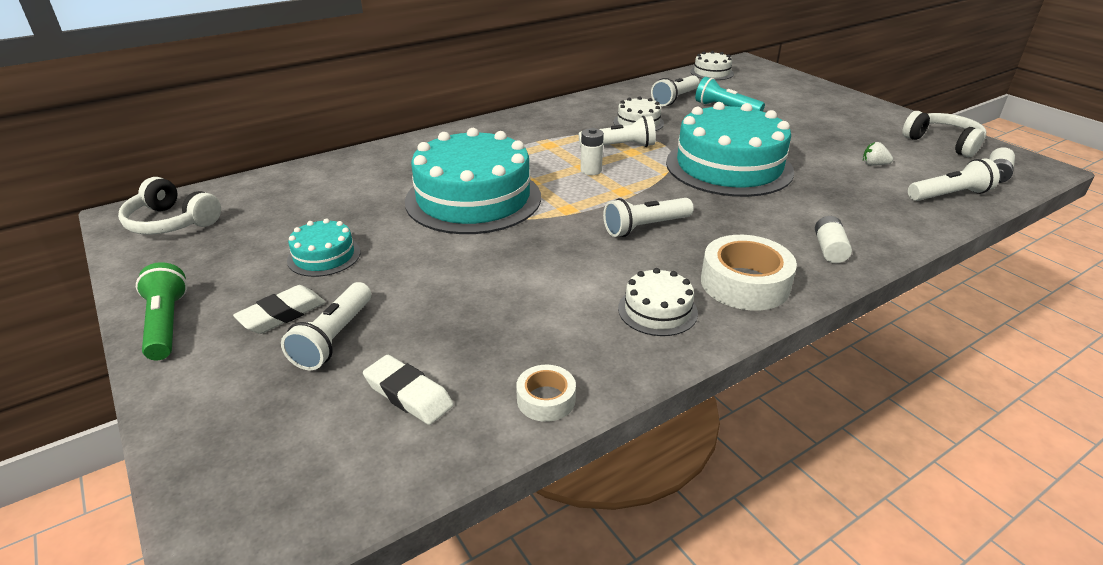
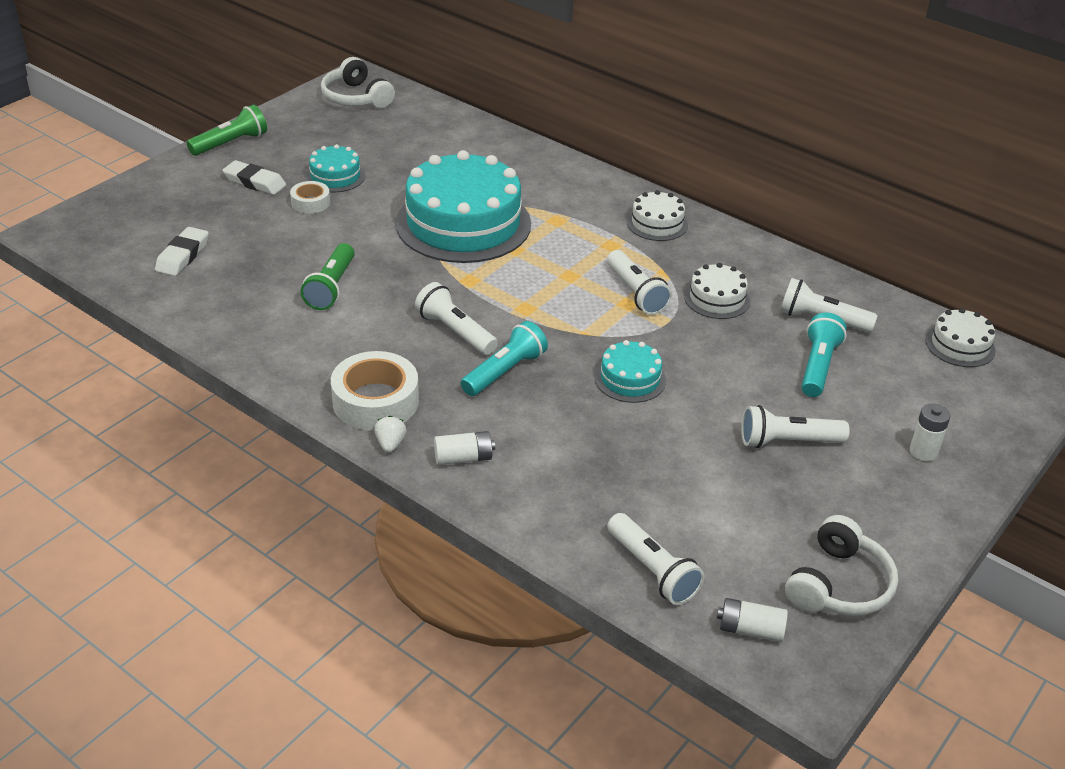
camera: 70 degrees right, 5 degrees up
white headphones [118,177,221,235] -> white headphones turned 45 degrees counterclockwise [321,57,395,108]
white flashlight [281,282,371,370] -> white flashlight moved to [741,405,850,448]
white tape [516,365,576,422] -> white tape moved to [290,181,330,214]
white battery [580,128,604,175] -> white battery moved to [910,403,950,461]
white cake [618,268,698,336] -> white cake moved to [627,190,688,241]
turquoise cake [666,102,794,197] -> turquoise cake [595,340,666,403], size x0.46
white strawberry [863,142,893,166] -> white strawberry moved to [374,416,407,453]
none -> green flashlight [300,243,355,310]
none -> turquoise flashlight [461,321,548,396]

